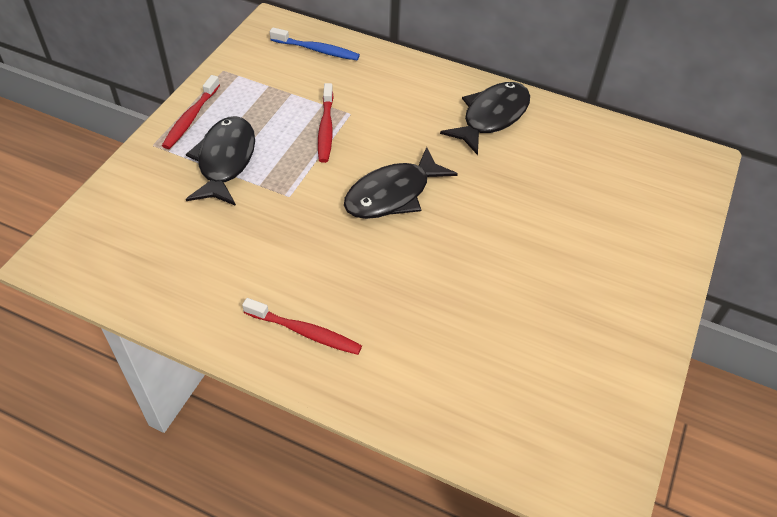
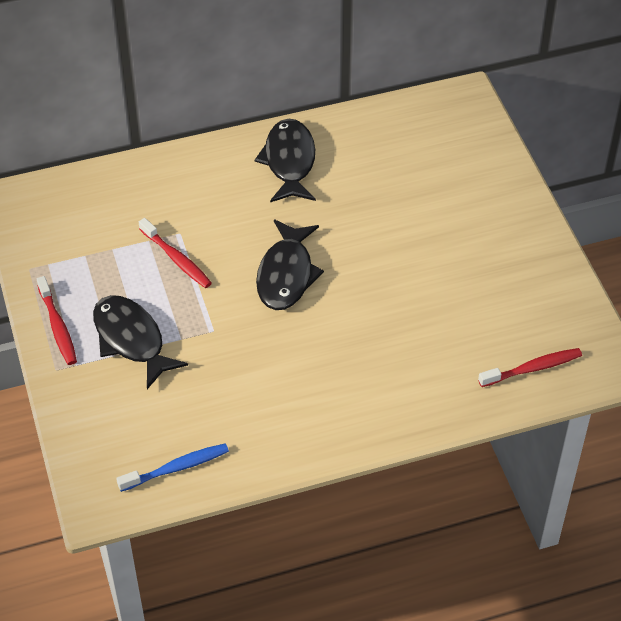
camera: 40 degrees left, 0 degrees up
red toothbrush [242,298,362,355] -> red toothbrush moved to [478,348,582,387]
blue toothbrush [270,27,360,60] -> blue toothbrush moved to [116,443,229,492]

